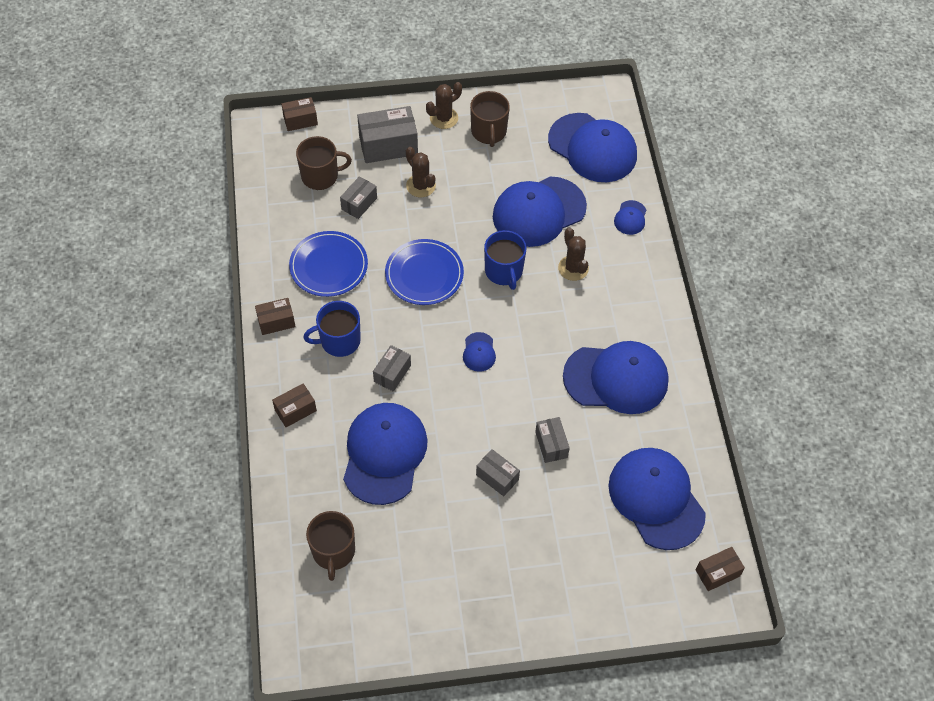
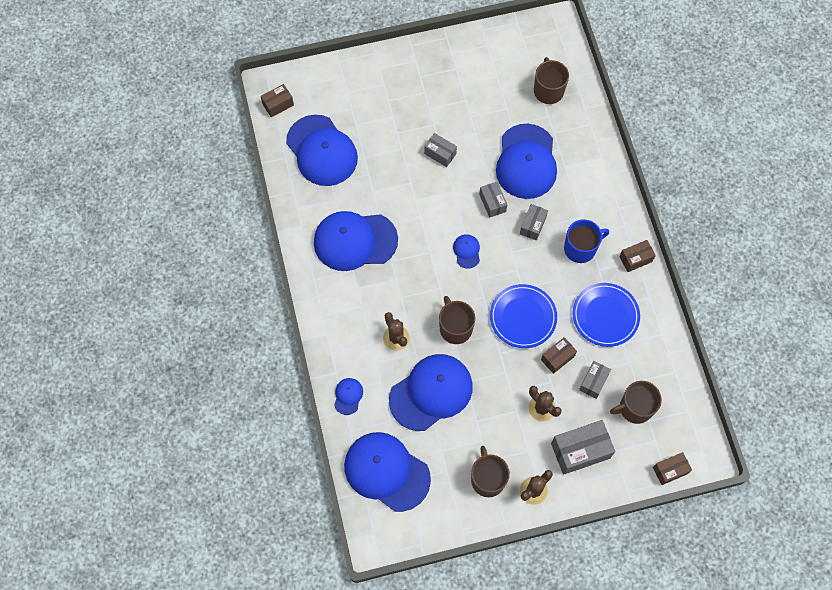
camera: 175 degrees right, 10 degrees up
brown box [272,383,317,427] -> brown box moved to [541,337,577,374]
blue mug [484,230,526,290] -> brown mug [439,296,475,344]
grey box [535,417,570,463] -> grey box moved to [479,182,507,218]

